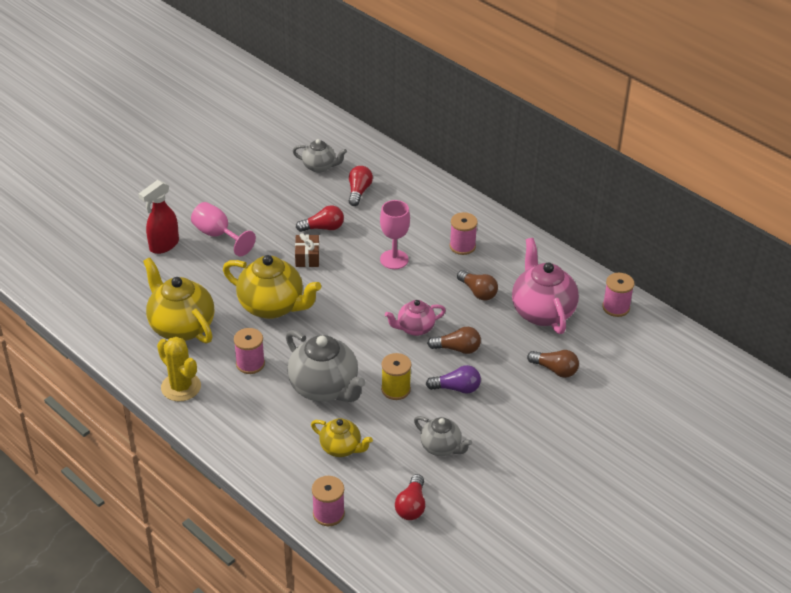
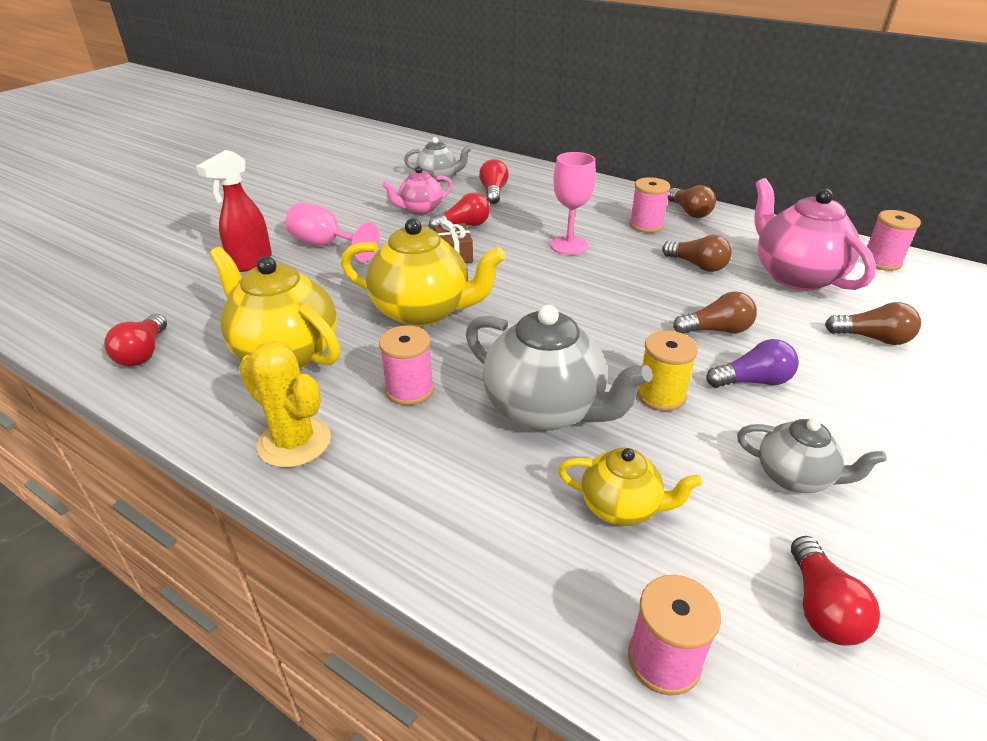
camera: 10 degrees left, 5 degrees down
pink teapot [385,300,446,336] -> pink teapot moved to [382,166,453,215]
none -> red light bulb [104,314,167,366]
none -> brown light bulb [668,185,716,218]

